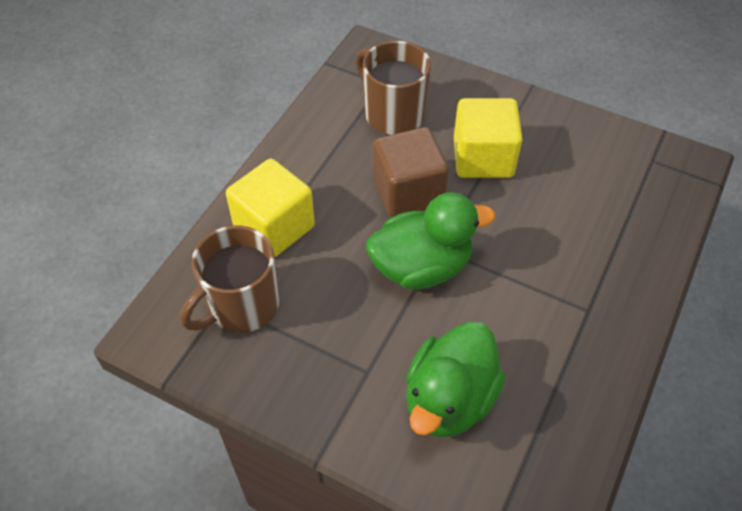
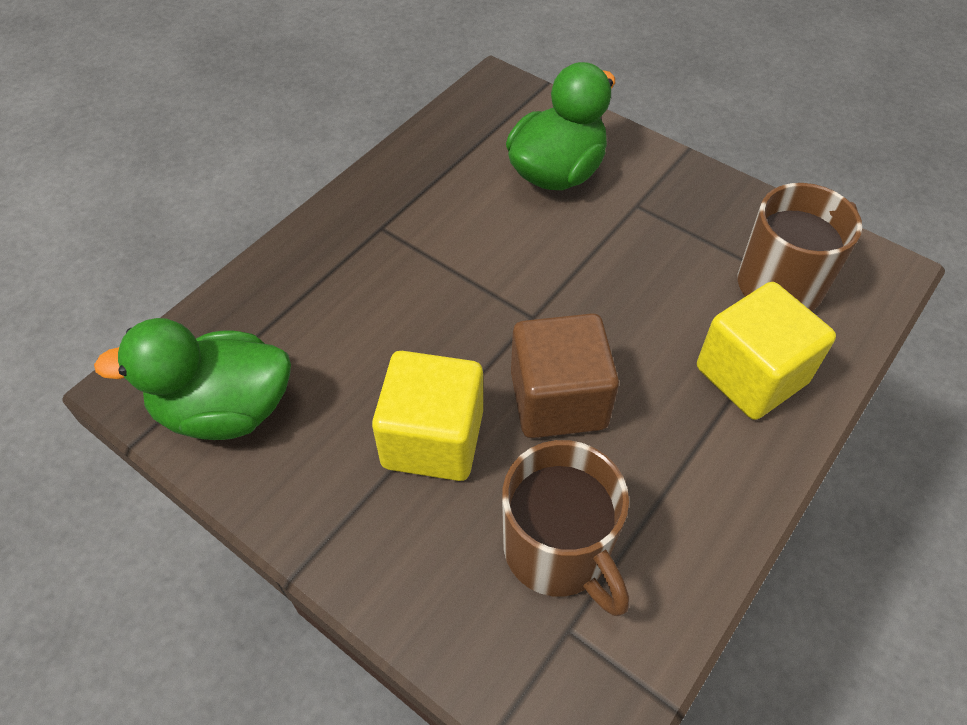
camera: 170 degrees left, 0 degrees up
green duck [366,192,495,289] -> green duck moved to [94,318,291,440]

